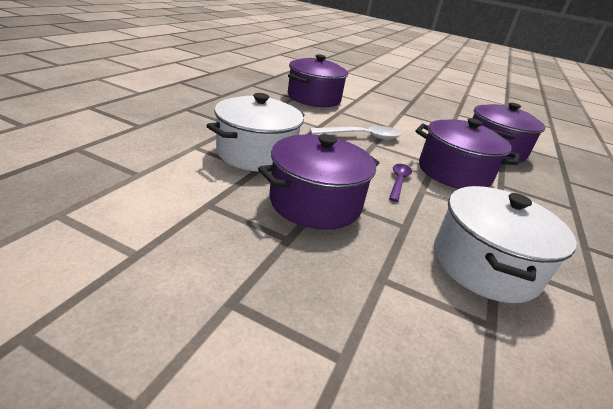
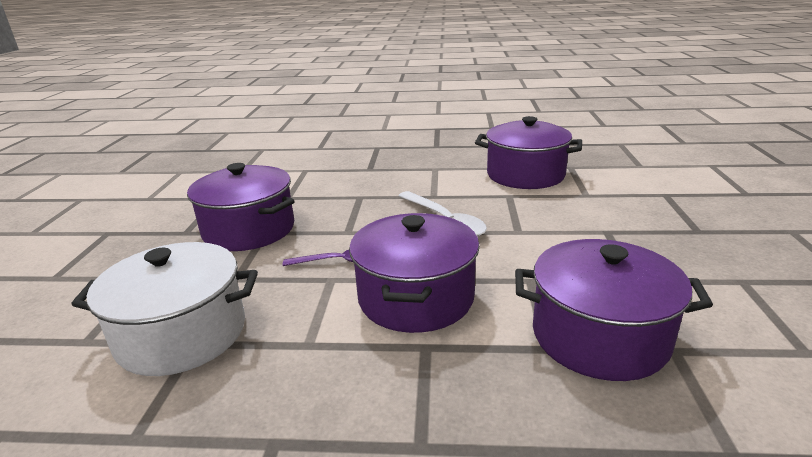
camera: 75 degrees right, 5 degrees down
white pot [207,93,305,172] -> none

